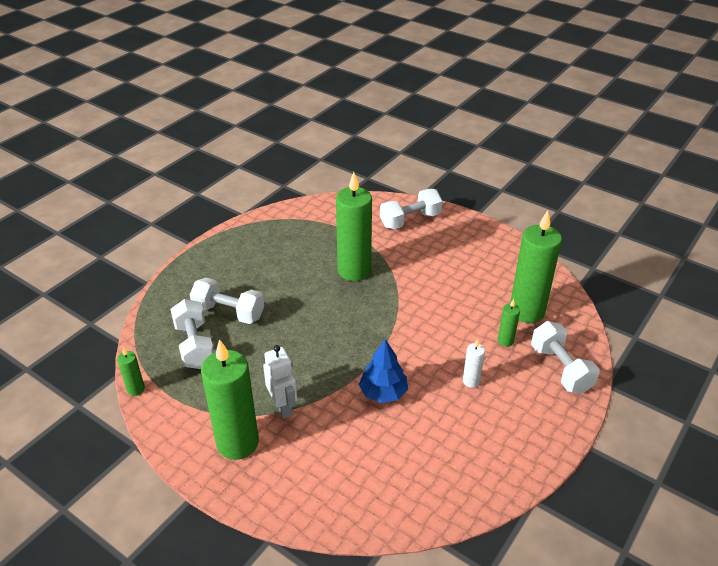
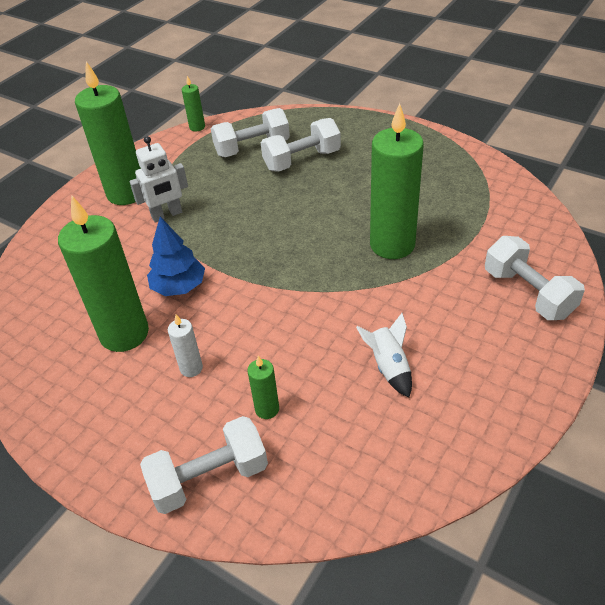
camera: 90 degrees right, 5 degrees up
white dumbbell [190,278,264,324] -> white dumbbell turned 45 degrees clockwise [261,118,341,172]
green candle [510,210,562,323] -> green candle moved to [58,195,149,352]
none -> white rocket [356,313,412,398]

